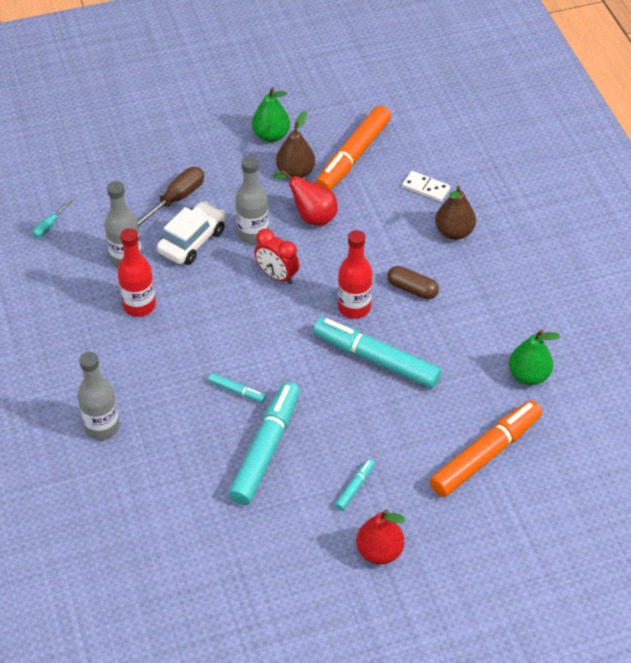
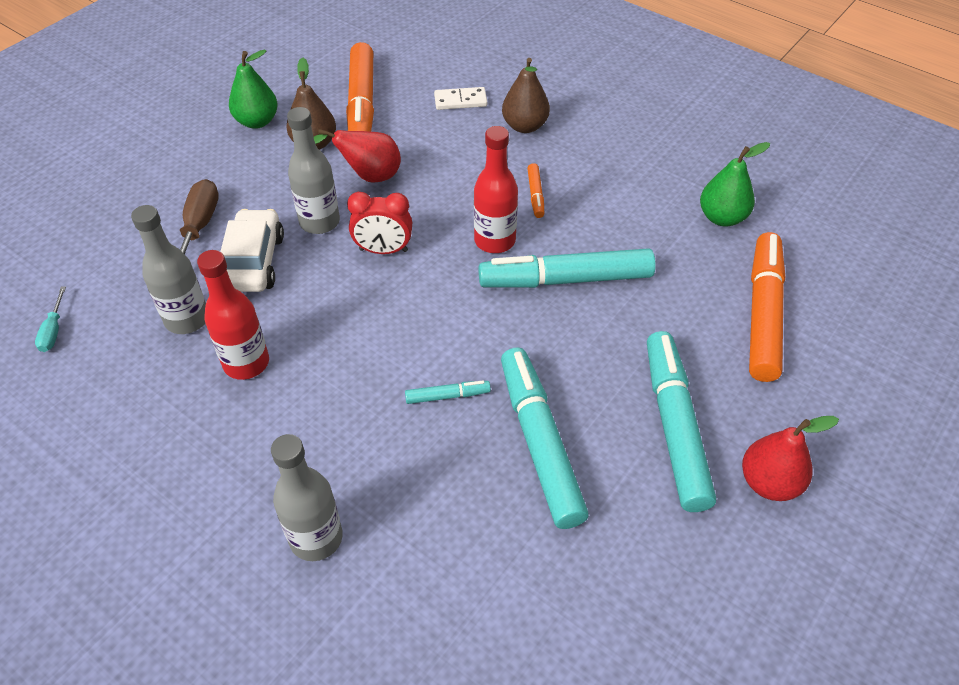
camera: 35 degrees left, 0 degrees up
turquoise marker [335,459,375,511] -> turquoise marker [647,331,716,512], size x2.27
brown capsule [387,266,439,299] -> orange marker [527,163,544,218]

